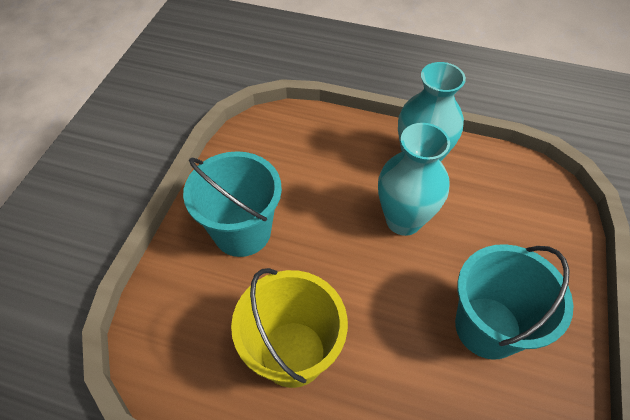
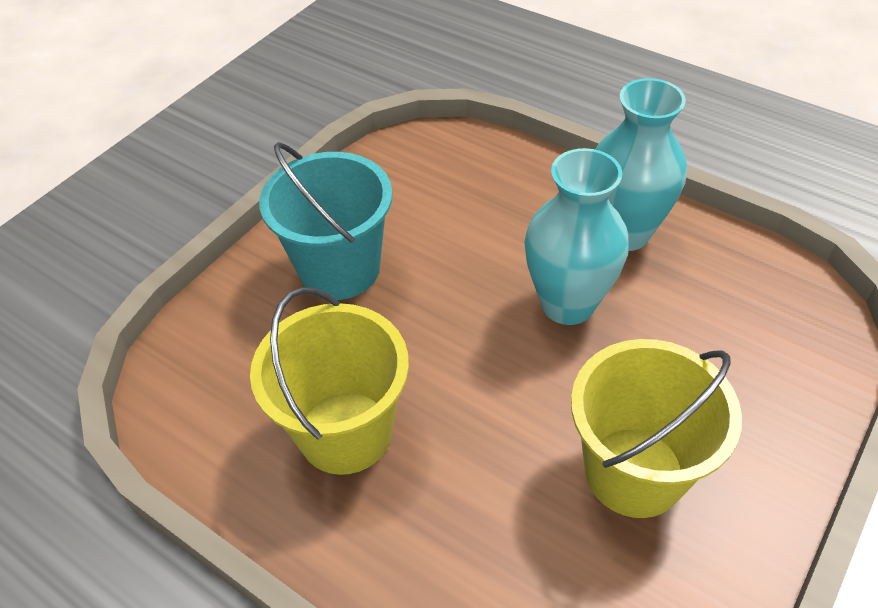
camera: 20 degrees right, 5 degrees down
turquoise bucket [455,244,573,359] -> yellow bucket [571,339,742,518]

